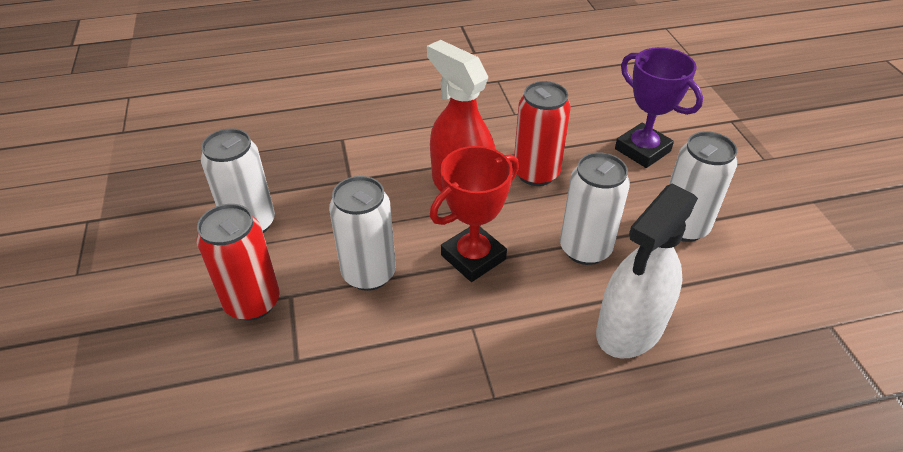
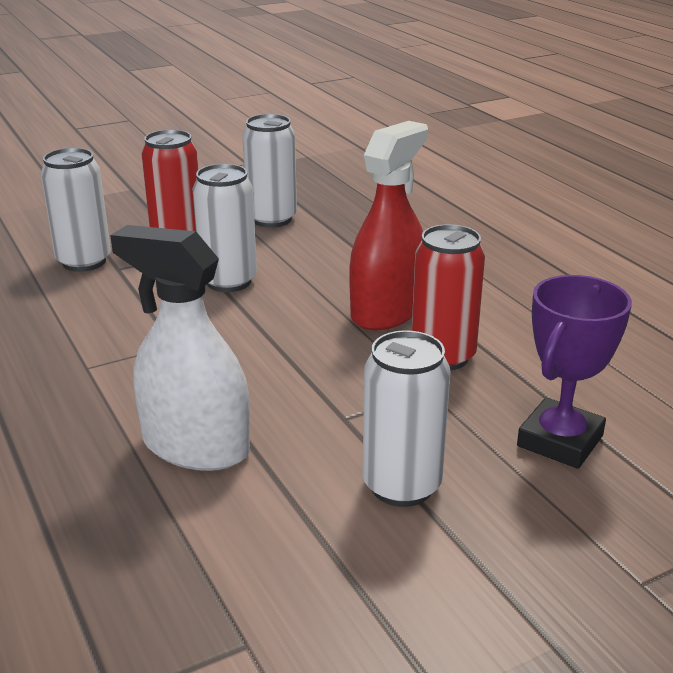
camera: 75 degrees right, 15 degrees down
red trophy [430,146,519,282] -> none
white can [560,152,630,265] -> white can moved to [41,148,111,272]

